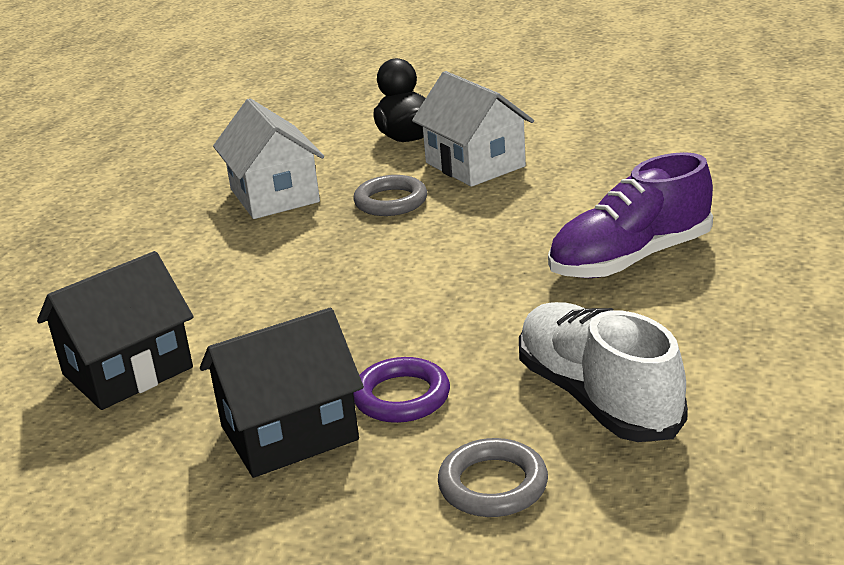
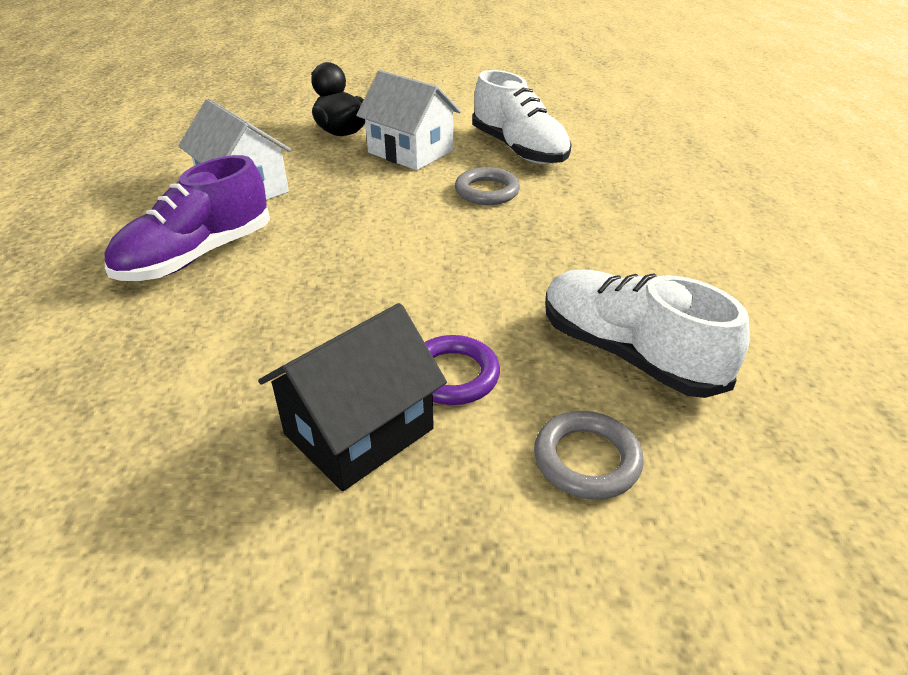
camera: 20 degrees left, 10 degrees up
black house [37,251,194,410] -> none
grey ring [353,175,427,216] -> grey ring moved to [455,167,520,205]
purple shoe [548,152,713,278] -> purple shoe moved to [105,155,270,281]
none -> white shoe [472,70,572,164]

